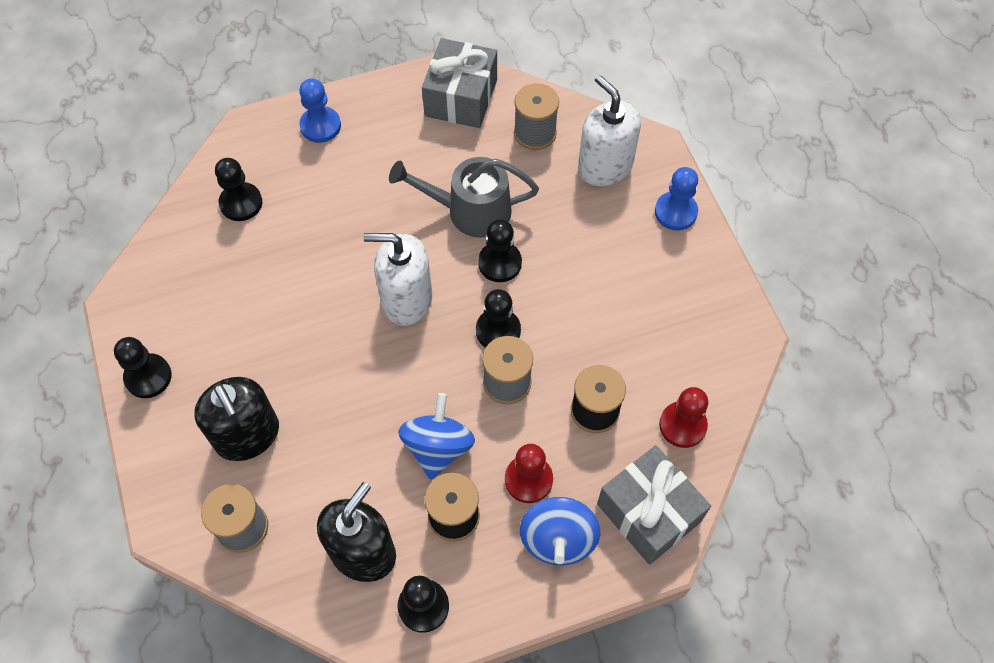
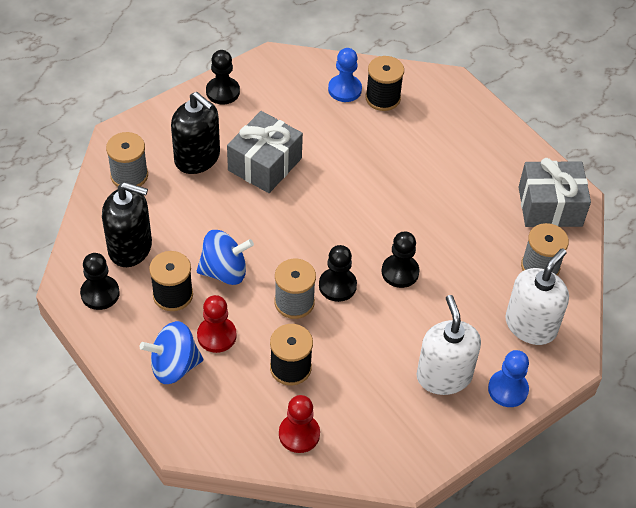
camera: 70 degrees right, 10 degrees down
black soap dispenser [194,377,279,461] -> black soap dispenser turned 90 degrees counterclockwise [171,92,220,174]
black pawn [215,158,262,221] -> black spool [366,56,404,111]
blue pawn [299,78,341,143] -> blue pawn moved to [328,48,362,102]
white soap dispenser [363,233,432,326] -> white soap dispenser moved to [417,295,481,395]
grey watering can [389,157,539,238] -> none
grey gift [597,445,711,565] -> grey gift moved to [227,111,303,193]

